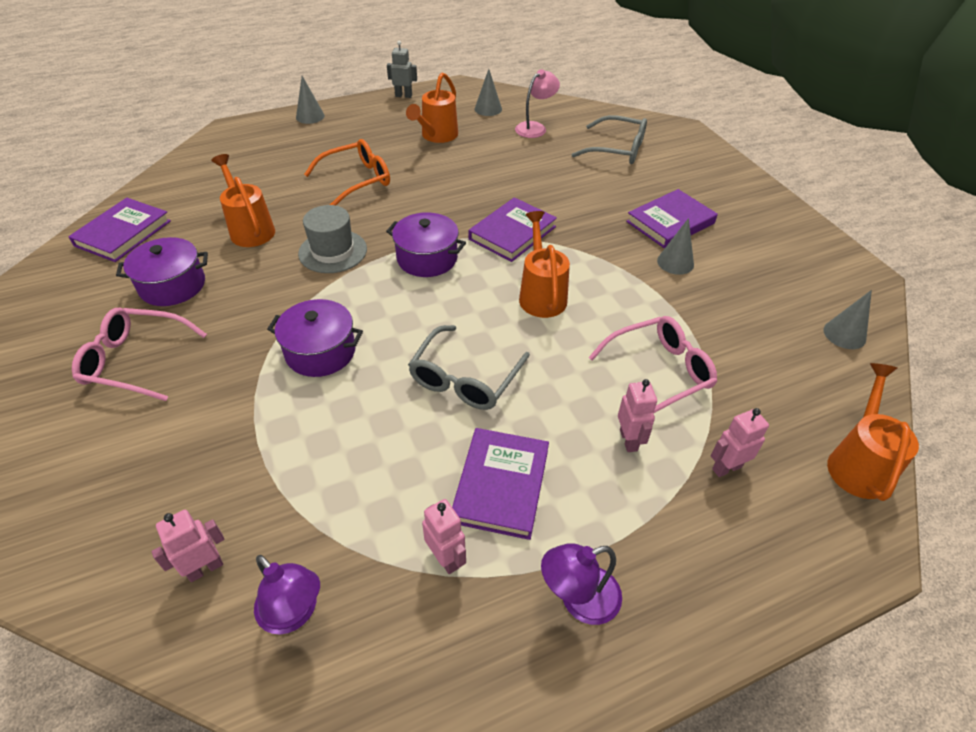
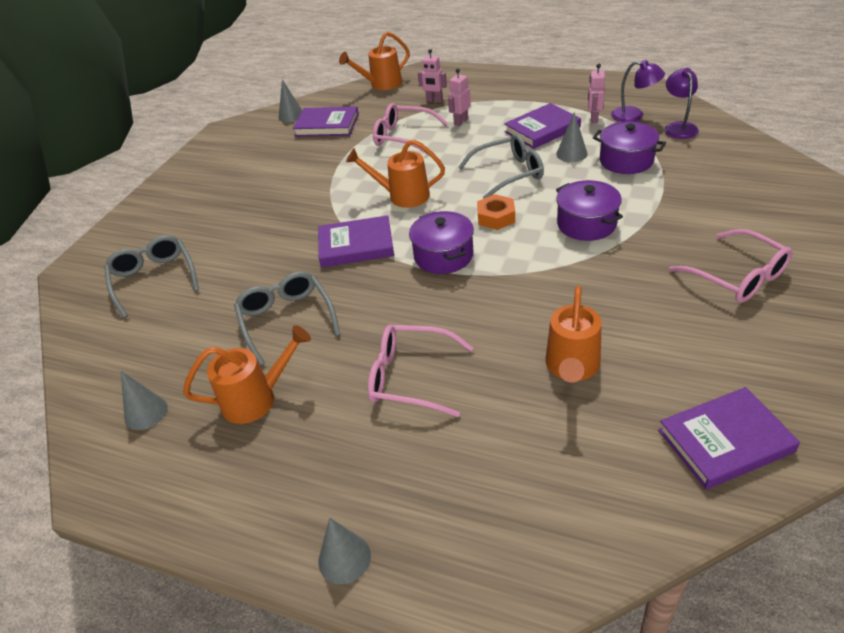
camera: 130 degrees left, 5 degrees down
purple pot [116,237,208,306] -> purple pot moved to [593,121,666,174]
pink robot [151,510,224,582] -> none
grey hat [298,205,367,273] -> none
orange glasses [304,139,390,206] -> pink glasses [368,325,473,417]
grey robot [387,41,417,98] -> none
pink lamp [515,69,560,138] -> none
orange watering can [519,211,570,318] -> orange watering can turned 60 degrees clockwise [346,139,445,208]
purple lamp [541,543,622,625] -> purple lamp moved to [611,60,665,122]
purple book [626,189,718,249] -> purple book moved to [293,106,359,137]
grey cone [657,218,694,275] -> grey cone moved to [556,112,588,162]
none -> grey glasses [234,271,340,366]
none -> orange nut [477,194,515,230]

